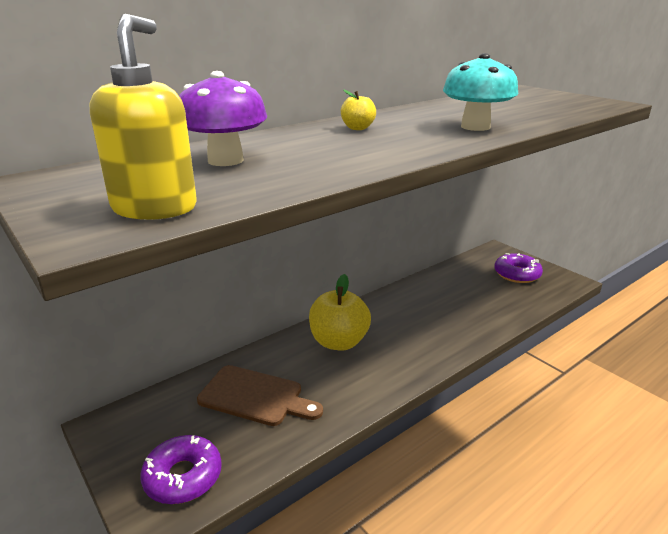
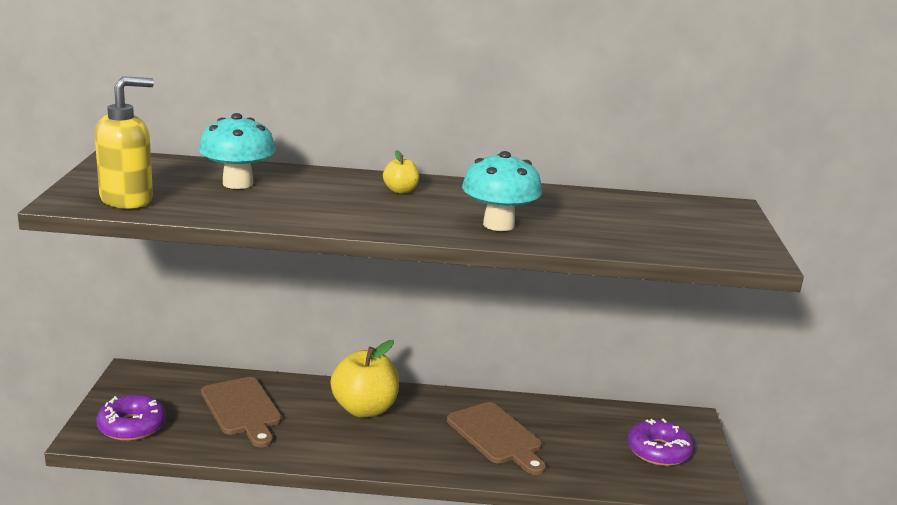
camera: 40 degrees right, 5 degrees down
purple mushroom [179,71,267,166] -> turquoise mushroom [199,113,276,189]
none -> brown cutting board [447,402,546,475]

